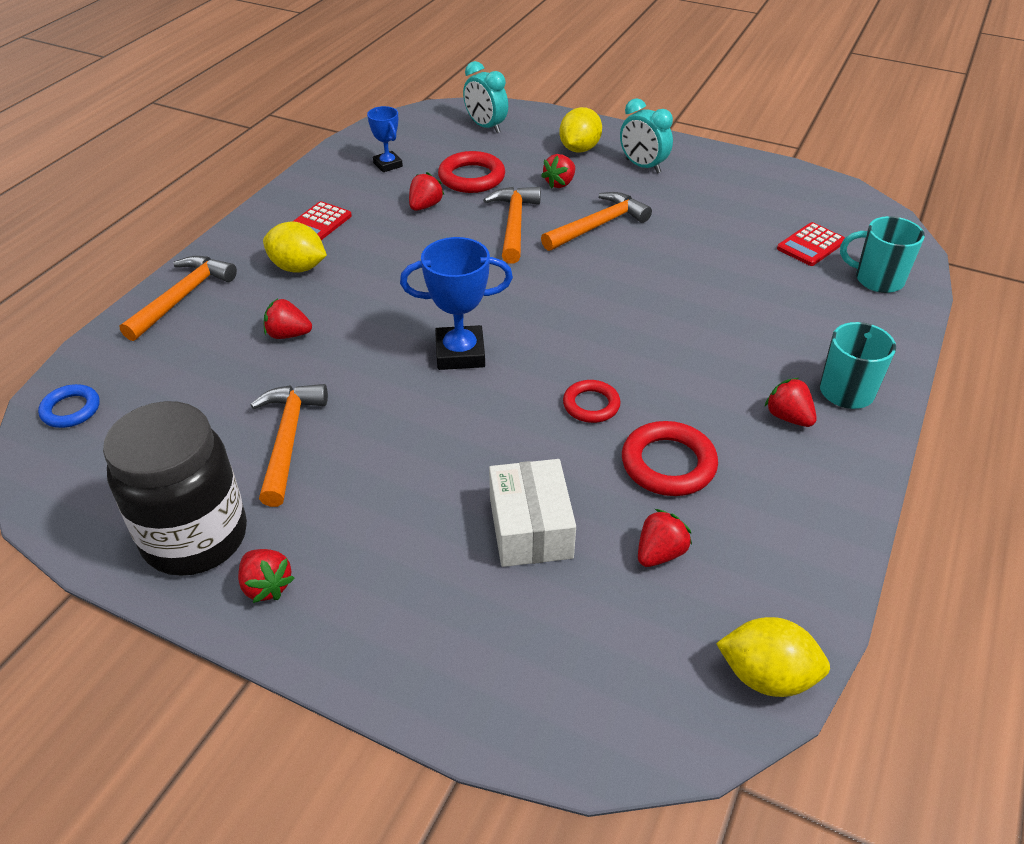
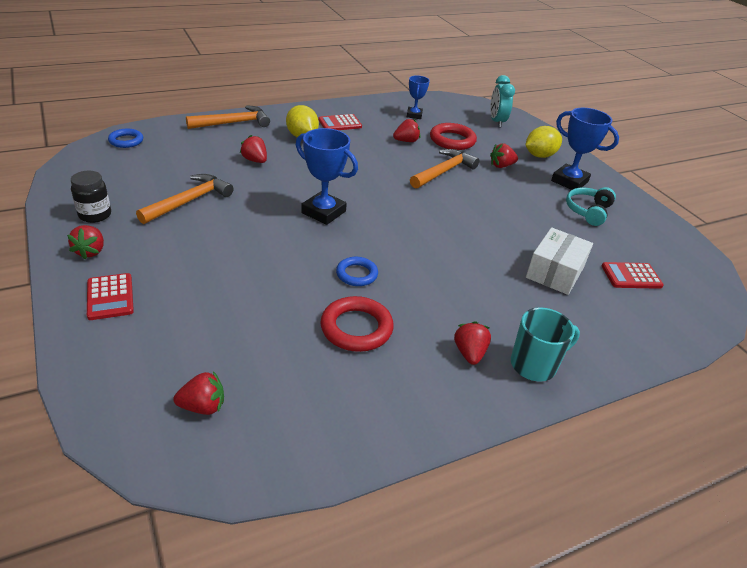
camera: 35 degrees right, 5 degrees down
black jar [103,401,247,576] -> black jar [71,171,111,223], size x0.49
white box [489,459,576,567] -> white box moved to [526,227,593,295]
orange hammer [541,192,652,251] -> none
red ring [563,380,621,423] -> blue ring [336,257,378,286]
turquoise clock [620,98,673,173] -> blue trophy [551,108,619,190]
red strawberry [638,509,692,567] -> red strawberry moved to [173,371,224,415]
yellow lemon [716,617,830,697] -> none
turquoise mug [840,216,925,293] -> none
none -> red calculator [87,273,134,320]
none -> turquoise headphones [566,187,616,226]

